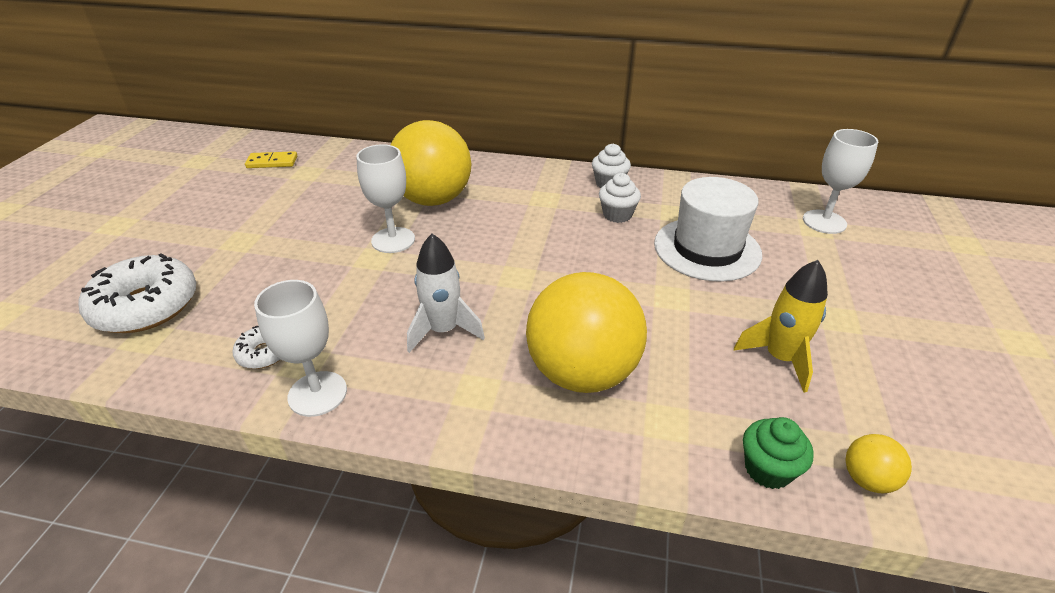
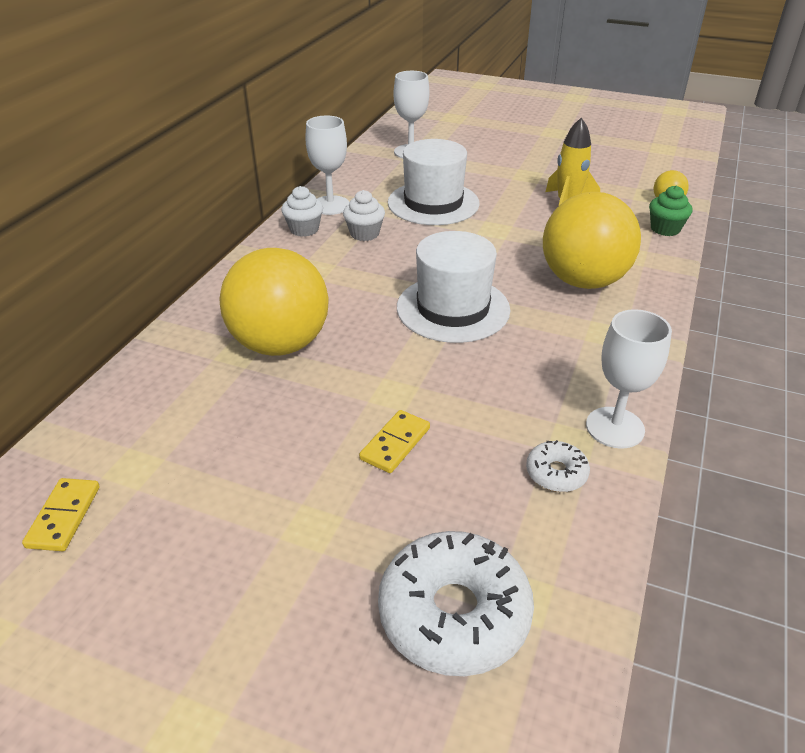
camera: 80 degrees left, 0 degrees up
white goblet [356,144,415,253] -> white goblet moved to [305,116,349,215]
white rocket [407,234,485,353] -> none
none -> yellow domino [359,410,430,473]
none -> white hat [397,231,510,343]

